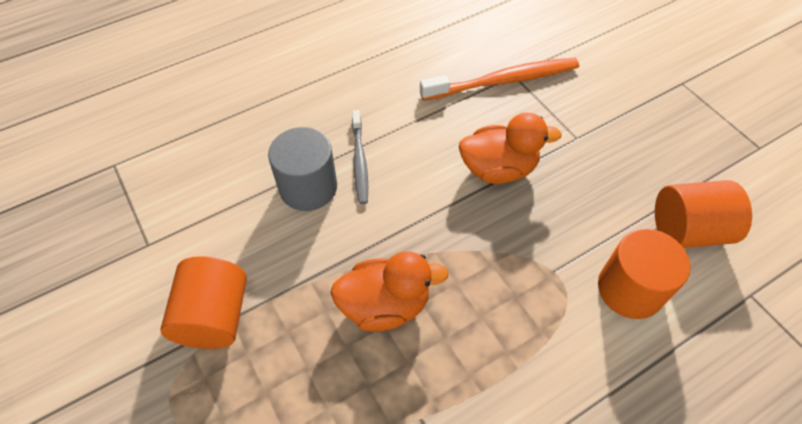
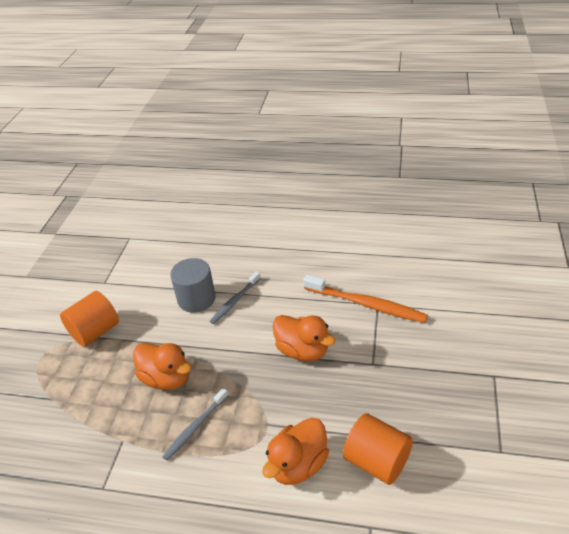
camera: 45 degrees right, 15 degrees down
orange cylinder [598,229,690,319] -> orange duck [263,418,329,485]
none -> grey toothbrush [162,388,228,461]

